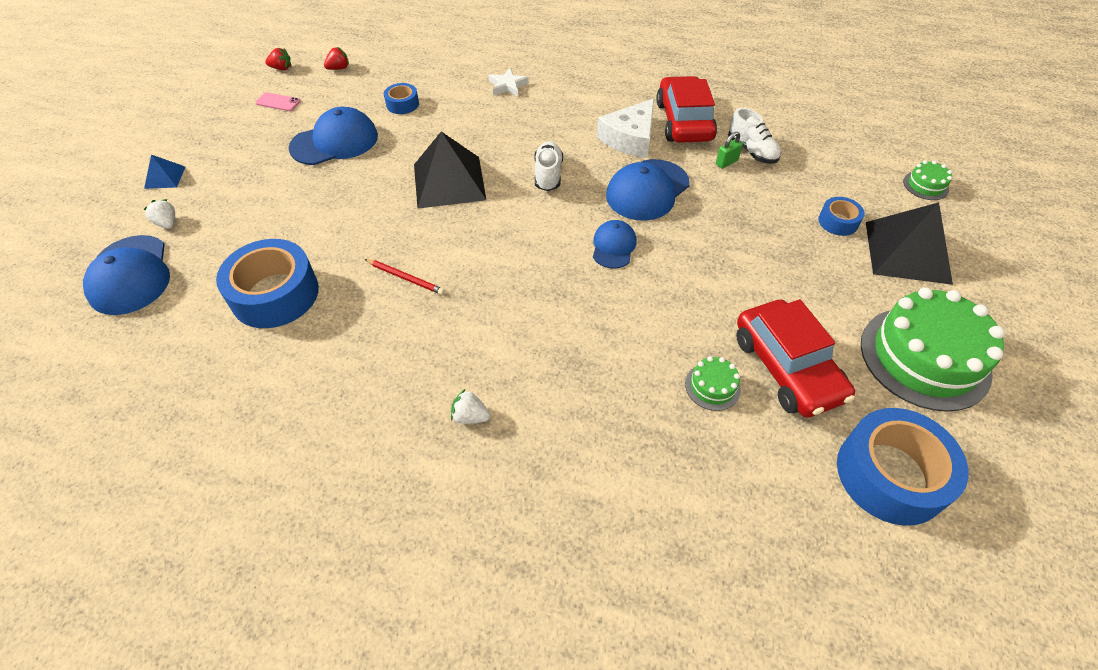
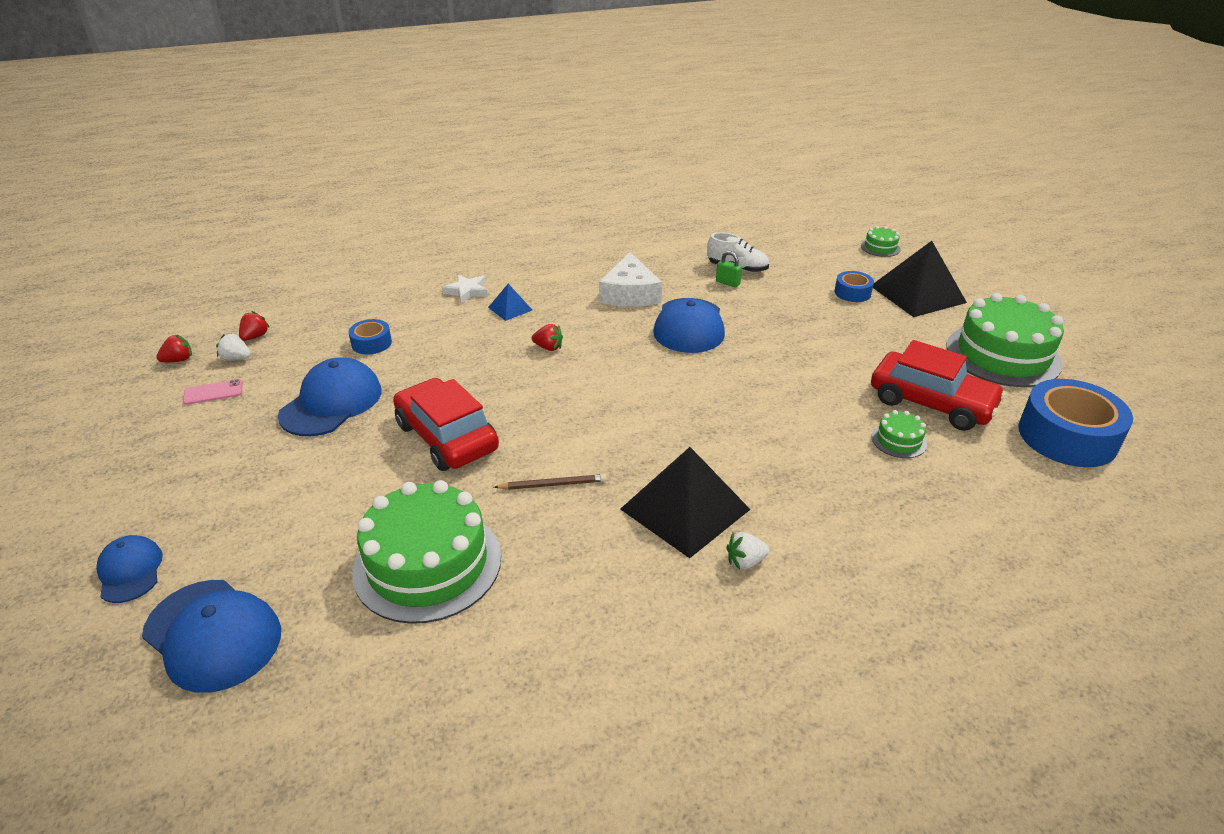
camera: 35 degrees left, 15 degrees down
white strawberry [143,199,175,229] -> white strawberry moved to [216,333,251,361]
blue pyramid [144,154,185,189] -> blue pyramid moved to [488,284,532,321]
blue tape [216,239,319,328] -> green cake [352,480,501,624]
red pencil [365,259,445,295] -> brown pencil [494,474,607,490]
black pyramid [414,132,486,209] -> black pyramid moved to [620,447,751,558]
white shoe [534,141,563,191] -> none
blue cap [593,220,636,269] -> blue cap moved to [96,535,163,603]
red car [656,76,717,143] -> red car moved to [393,378,499,471]
green padlock [716,132,743,169] -> green padlock turned 75 degrees counterclockwise [716,251,742,287]
none -> red strawberry [532,324,563,351]

